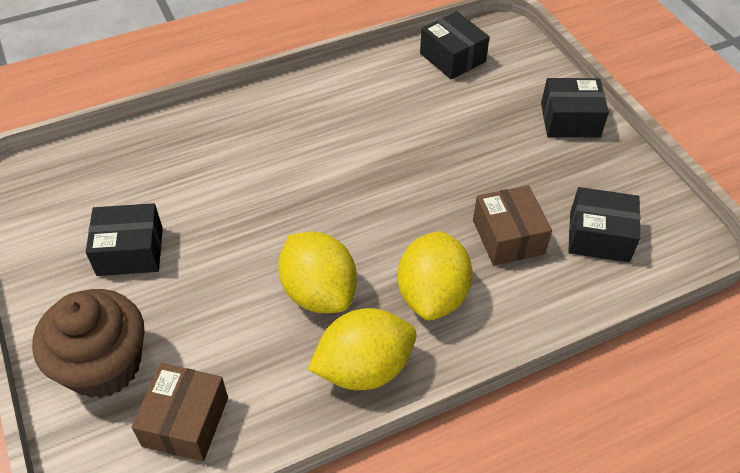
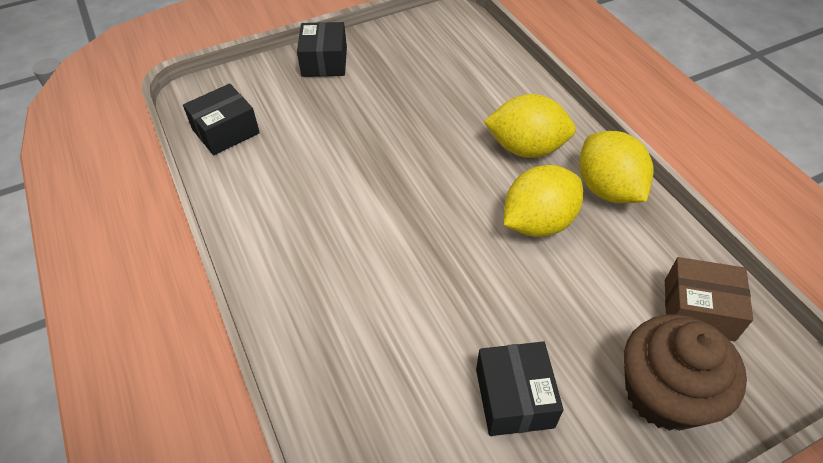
camera: 90 degrees left, 0 degrees up
brown box [473,185,552,265] -> none
black box [568,187,640,262] -> none

